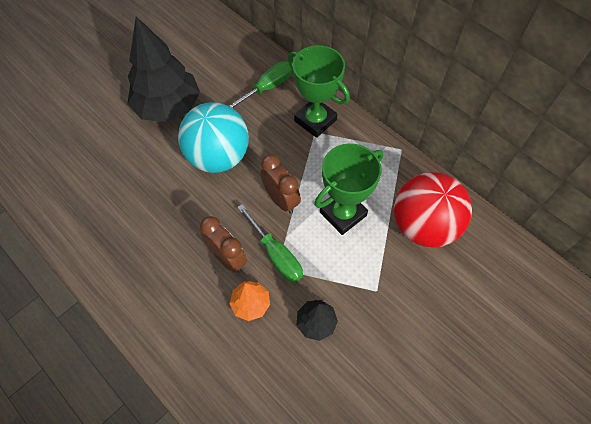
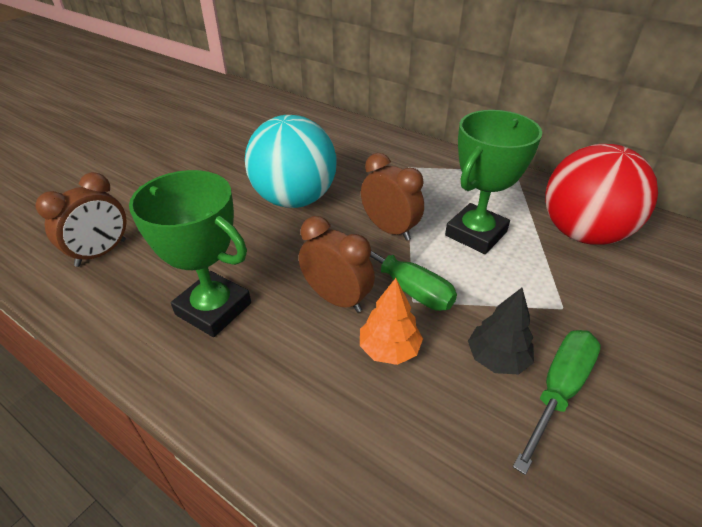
camera: 10 degrees left, 20 degrees down
black tree [127,17,200,122] -> none
green screwdriver [229,61,293,108] -> green screwdriver moved to [513,330,601,475]
green trophy [288,45,350,138] -> green trophy moved to [129,170,251,337]
none -> brown clock [36,172,127,267]

